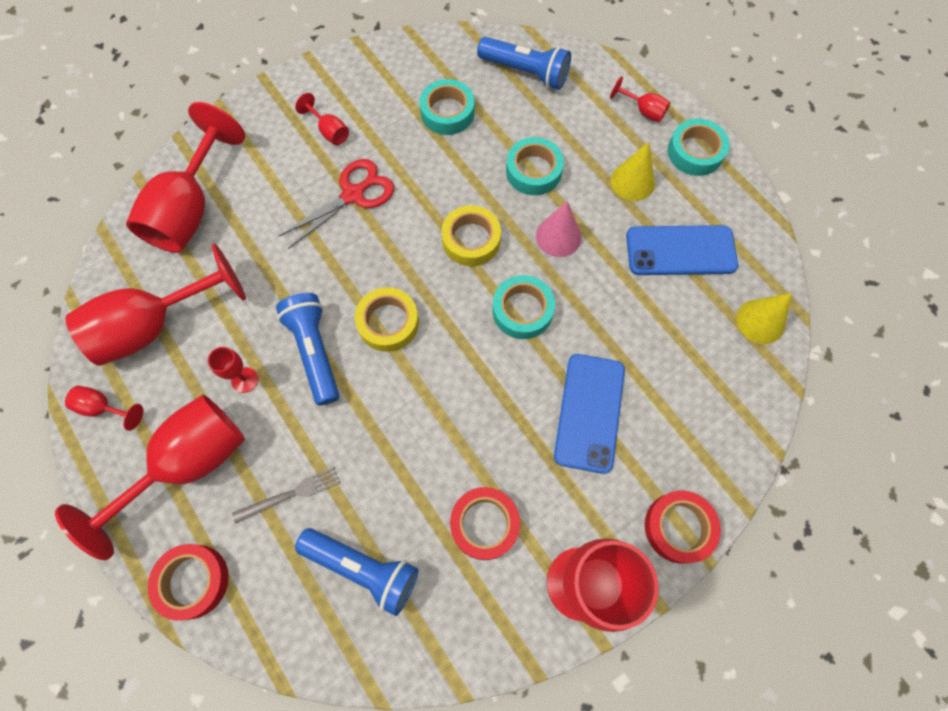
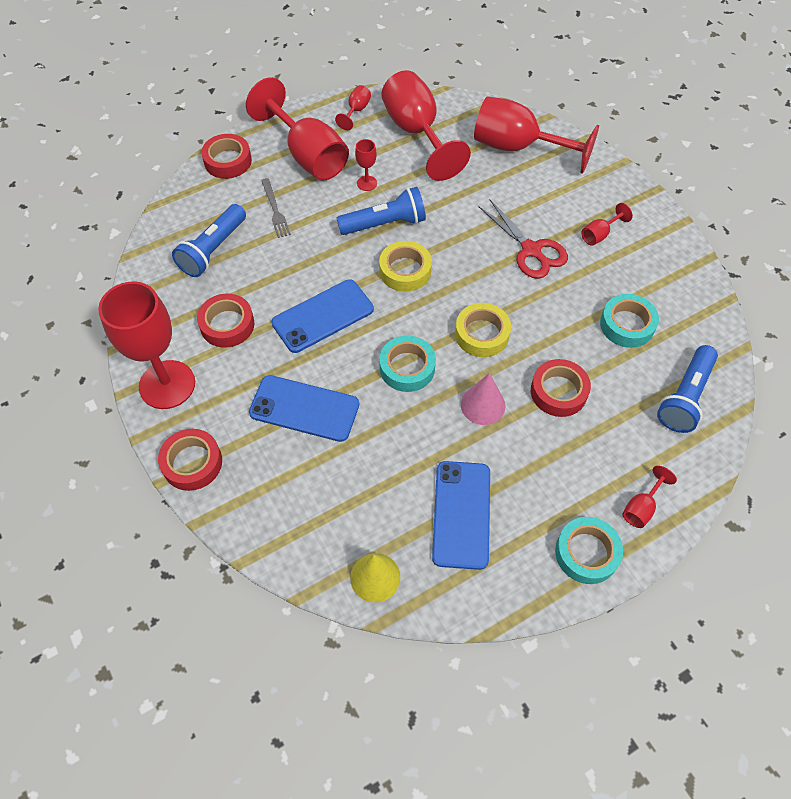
camera: 95 degrees right, 10 degrees down
turquoise tape [506,137,564,195] -> red tape [531,359,591,417]
yellow cone [611,142,655,201] -> none
none -> blue phone [271,280,374,353]

